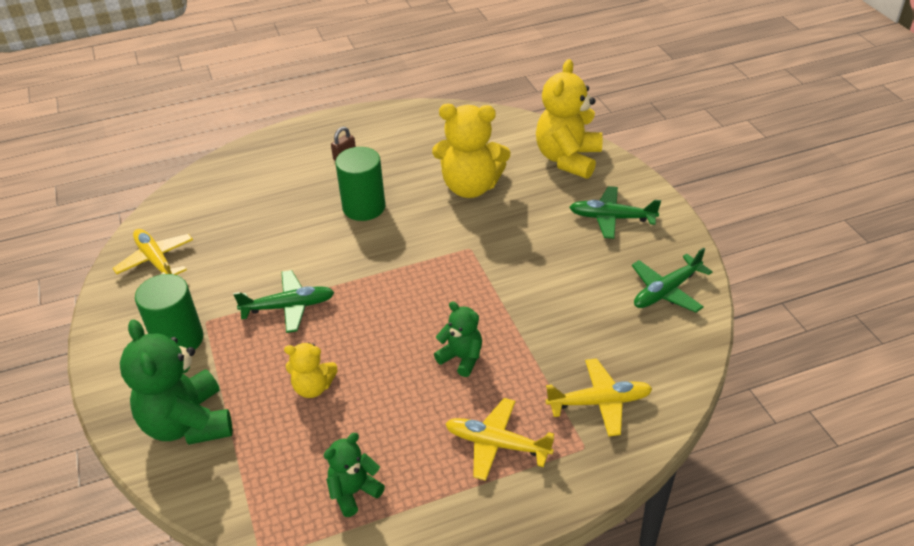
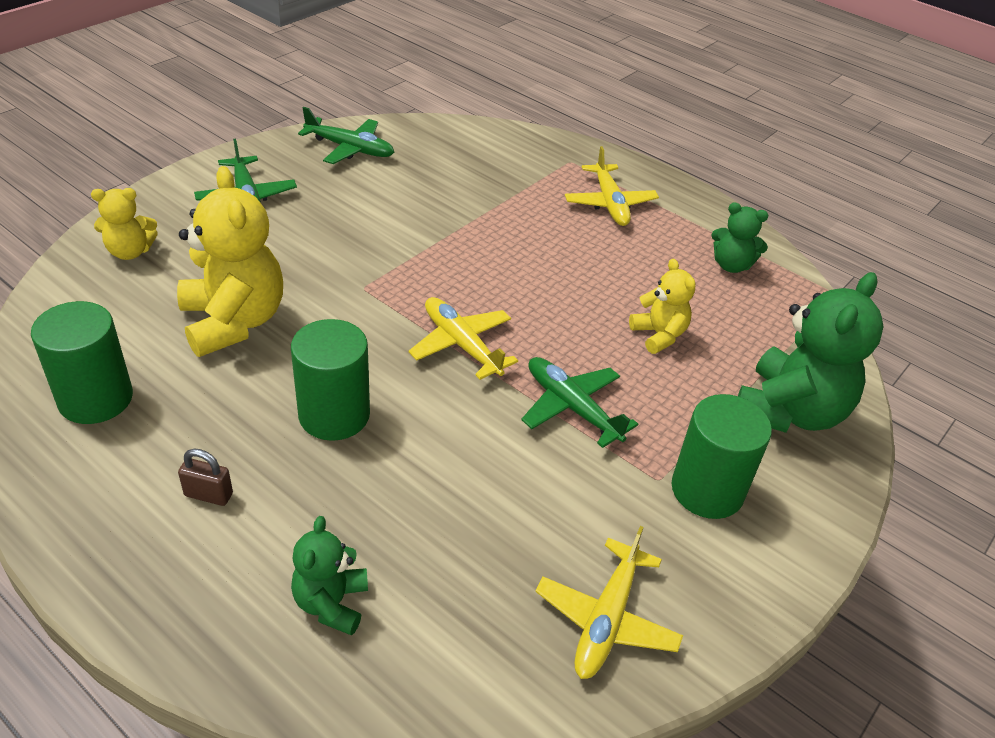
camera: 125 degrees left, 0 degrees up
green teddy bear [434,301,482,377] -> green teddy bear moved to [291,516,368,635]
yellow teddy bear [536,59,603,179] -> yellow teddy bear [91,188,158,260], size x0.54
yellow plane [545,358,652,437] -> yellow plane moved to [408,297,518,380]
none -> green cylinder [31,301,133,424]

